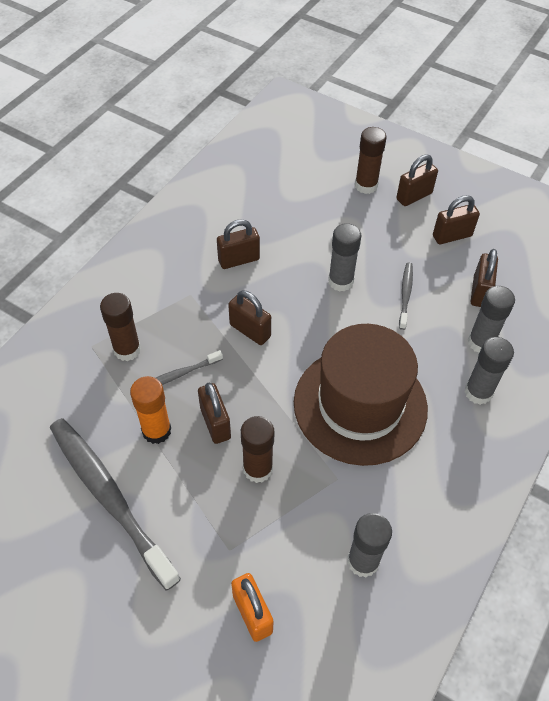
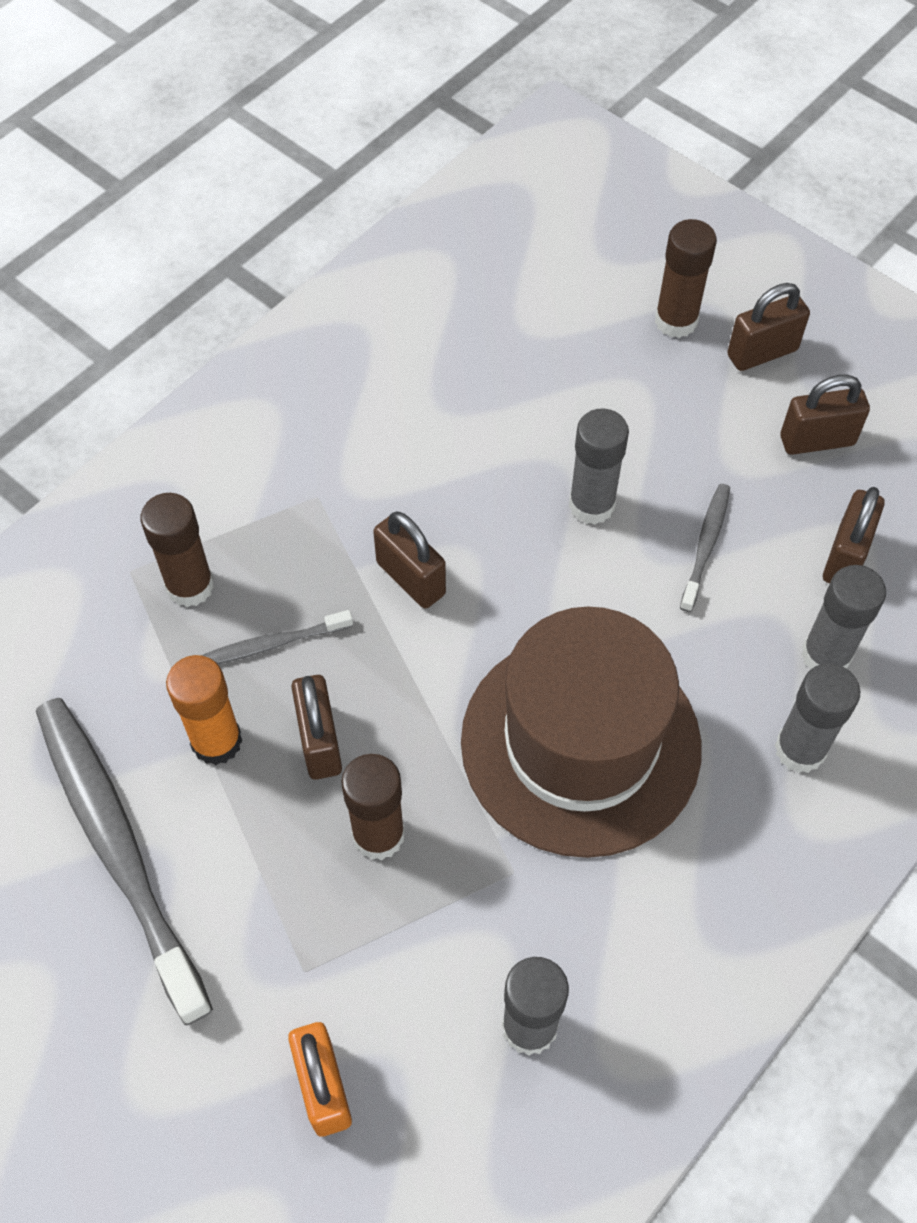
camera: 10 degrees right, 5 degrees up
brown padlock [217,219,260,269] -> none

